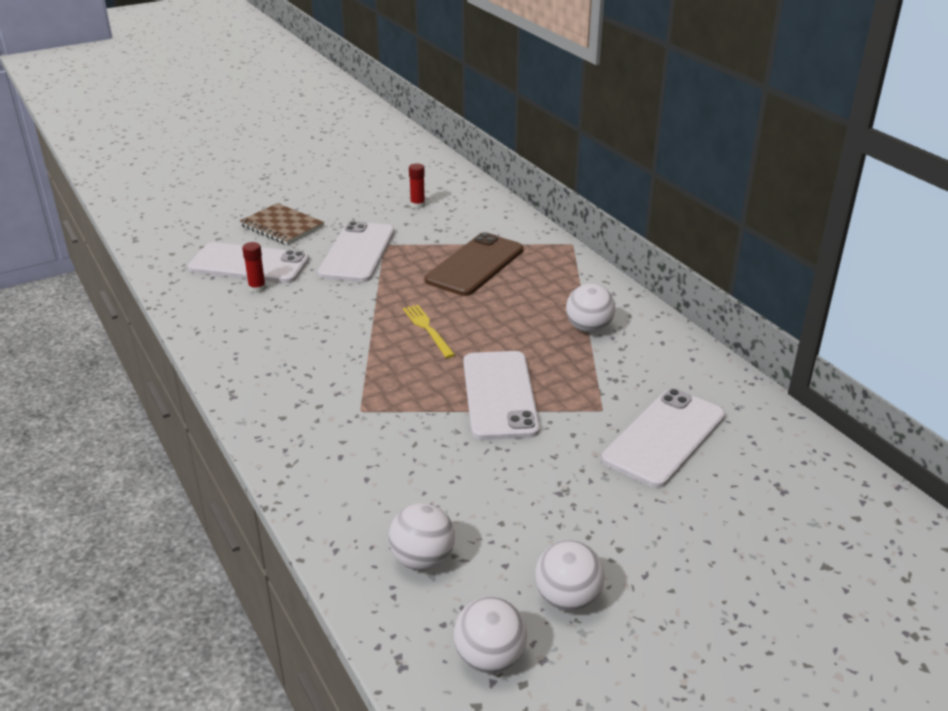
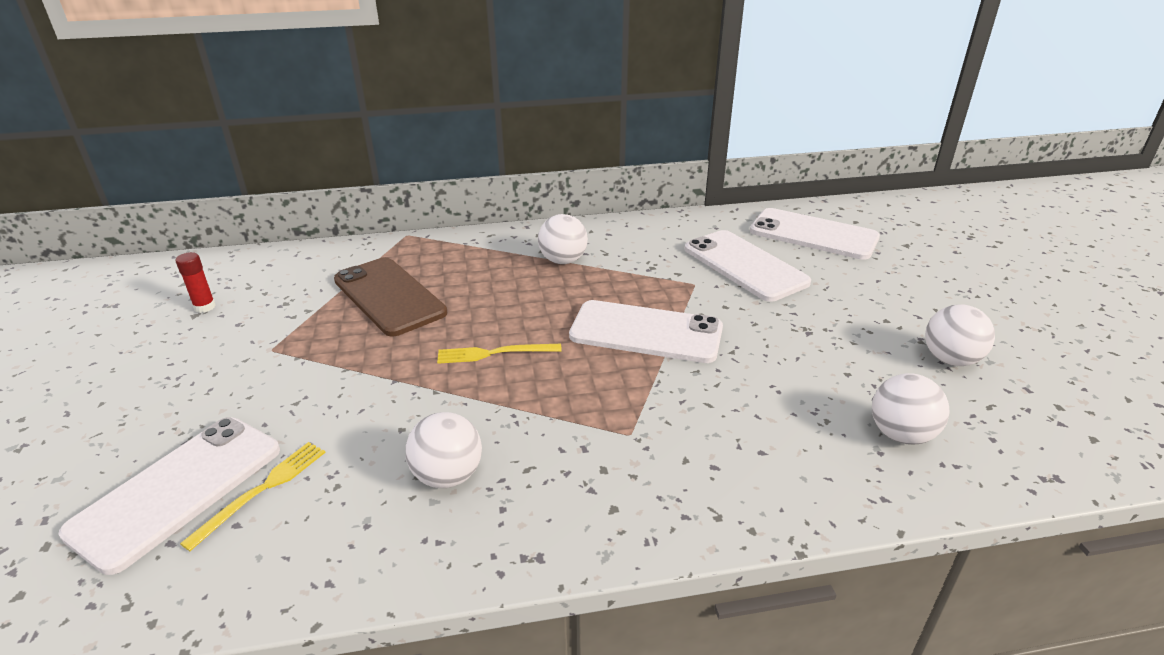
camera: 70 degrees left, 0 degrees up
brown notebook [240,203,324,245] -> none
red glue stick [242,242,266,293] -> yellow fork [180,442,326,551]
white phone [318,221,395,282] -> white phone moved to [750,208,880,260]
white ball [453,597,527,673] -> white ball moved to [405,412,482,488]

